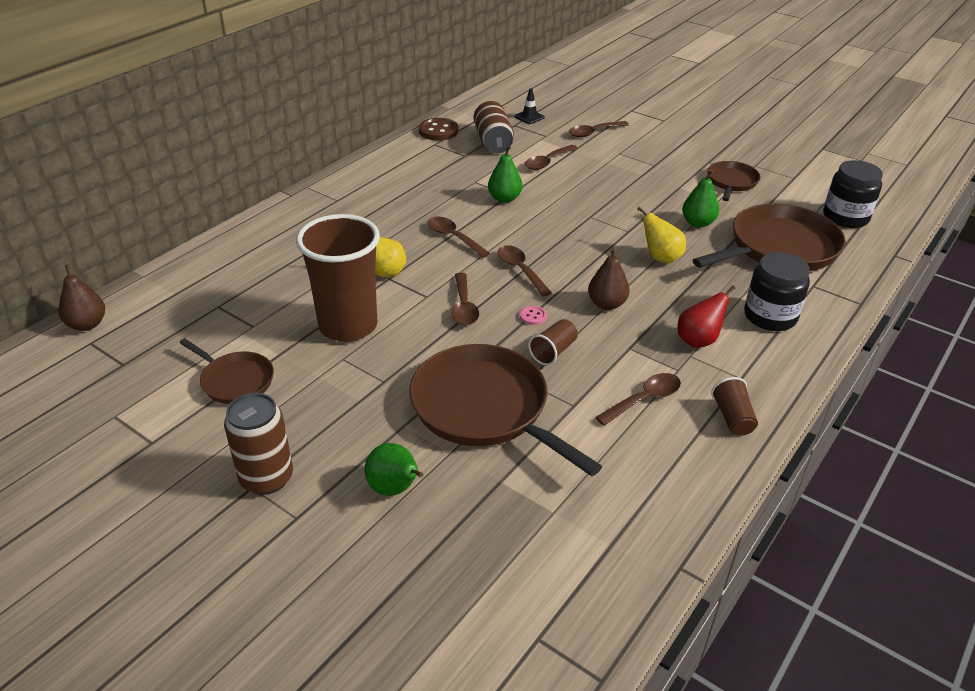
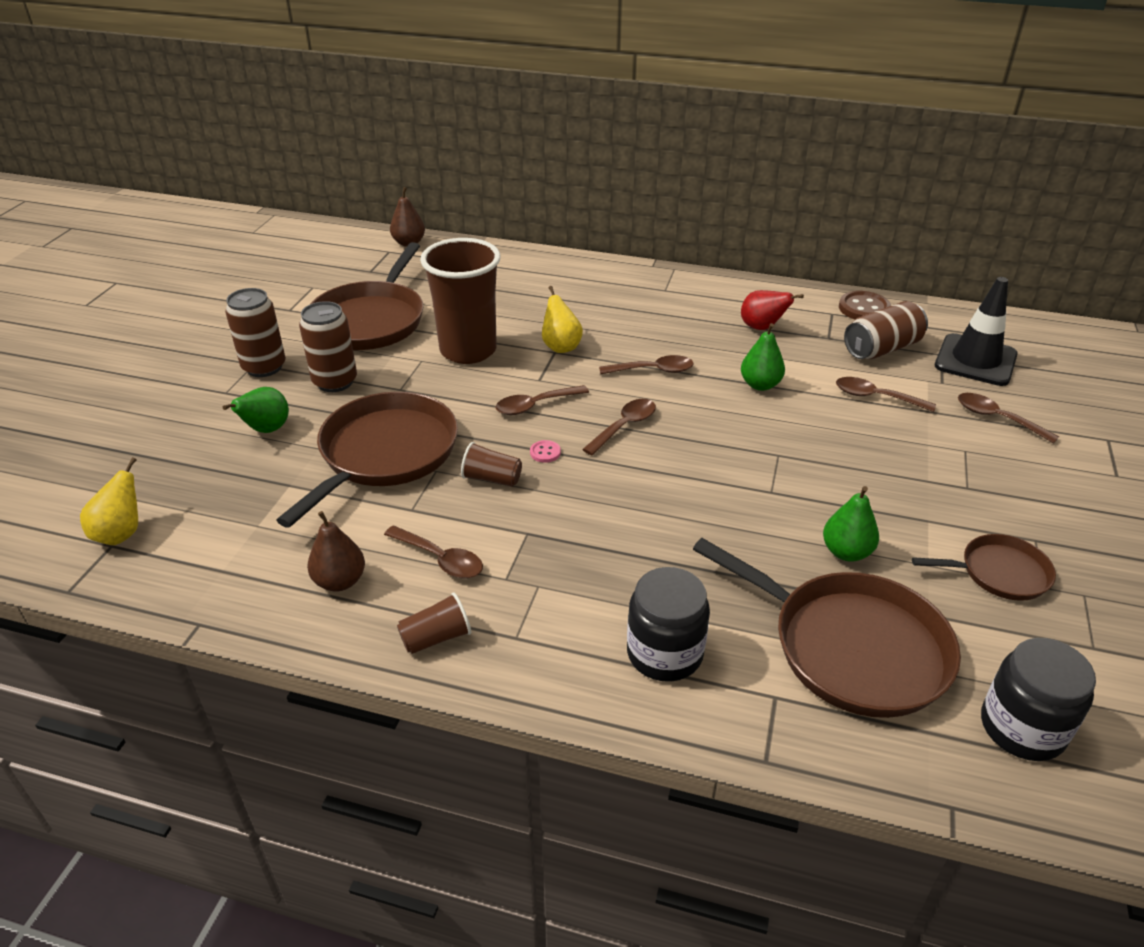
camera: 70 degrees right, 0 degrees up
brown pan [179,338,274,404] -> brown pan [311,242,424,350], size x1.86
brown spoon [428,216,490,258] -> brown spoon turned 60 degrees clockwise [599,355,694,375]
black traffic cone [515,88,545,124] -> black traffic cone [935,277,1018,386], size x2.18
brown pear [588,248,630,310] -> brown pear moved to [307,511,365,591]
yellow pear [637,207,686,264] -> yellow pear moved to [80,457,138,545]
red pear [678,286,735,348] -> red pear moved to [741,290,804,330]
none -> brown can [299,301,357,392]

